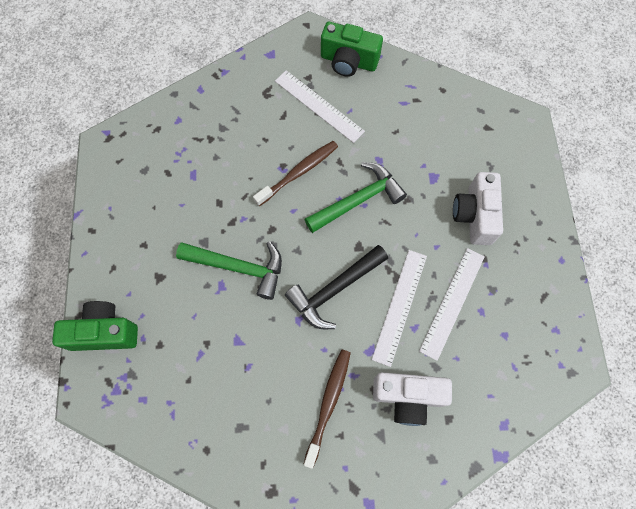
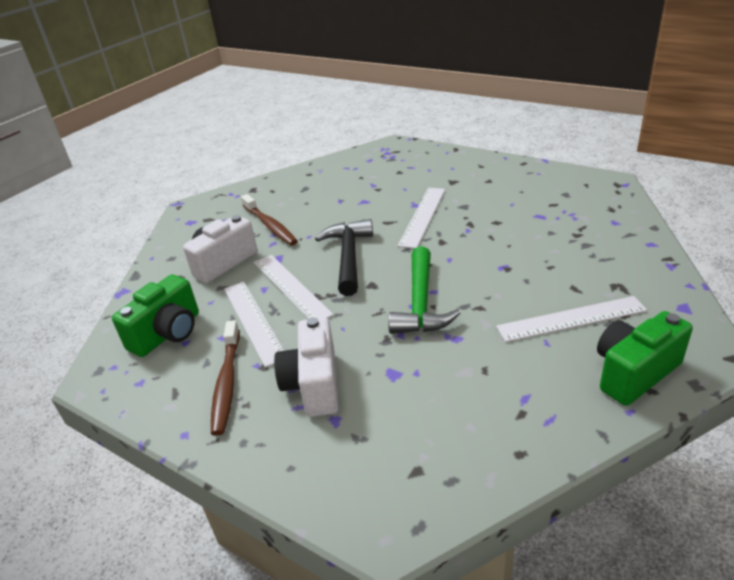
camera: 130 degrees right, 35 degrees down
green camera [52,301,138,351] -> green camera moved to [112,274,199,357]
green hammer [176,241,282,300] -> white ruler [397,188,445,249]
brown toothbrush [253,141,338,206] -> brown toothbrush moved to [211,320,240,436]
white camera [453,172,503,245] -> white camera turned 135 degrees counterclockwise [274,317,339,417]

